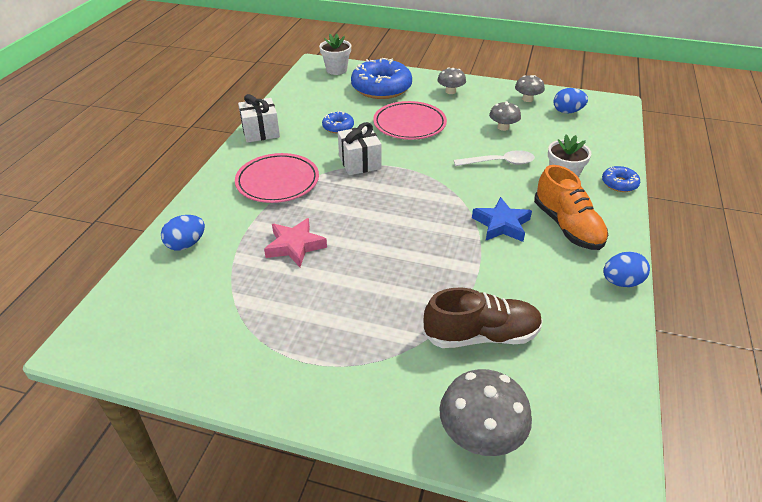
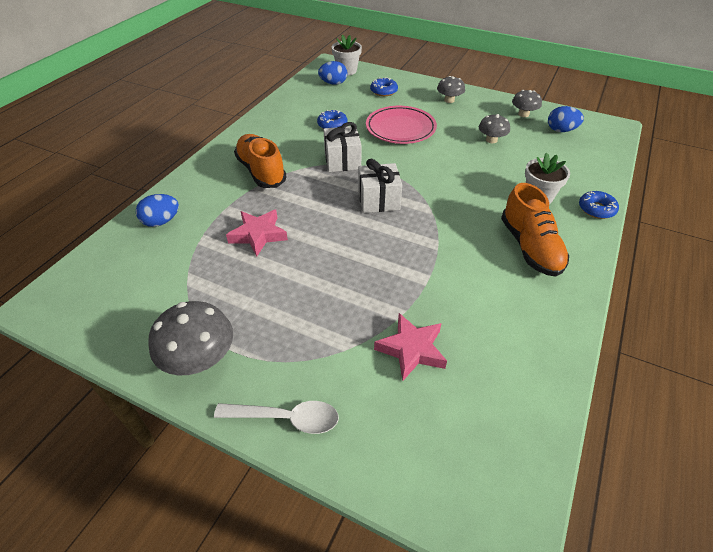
camera: 10 degrees right, 5 degrees up
pink plate [235,153,319,203] -> orange shoe [234,134,287,188]
white gift [238,94,280,143] -> white gift moved to [358,159,402,213]
blue donut [351,58,412,99] -> blue donut [370,77,398,96], size x0.48
brown shoe [423,288,543,348] -> pink star [374,313,447,381]
grey mushroom [439,369,532,456] -> grey mushroom moved to [148,301,233,376]
white spoon [454,150,535,166] -> white spoon moved to [214,401,339,434]
blue star [472,197,532,242] -> none
blue egg [603,252,650,287] -> blue egg moved to [318,61,347,85]

